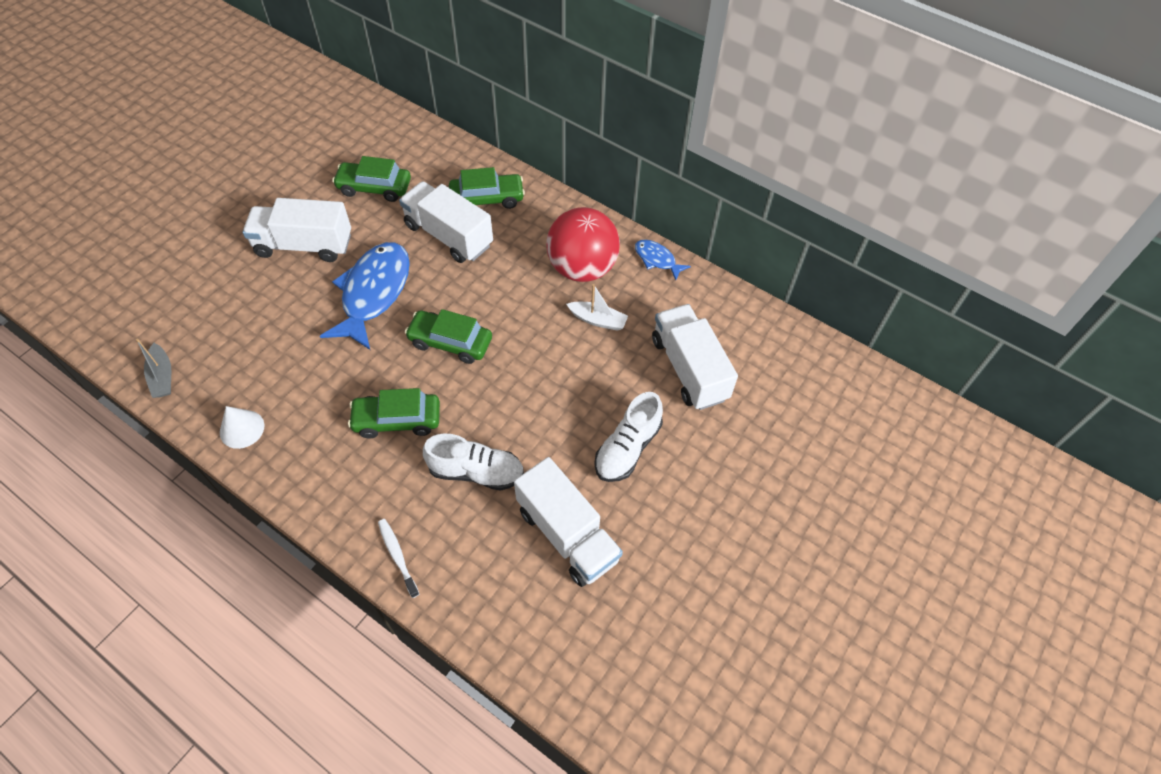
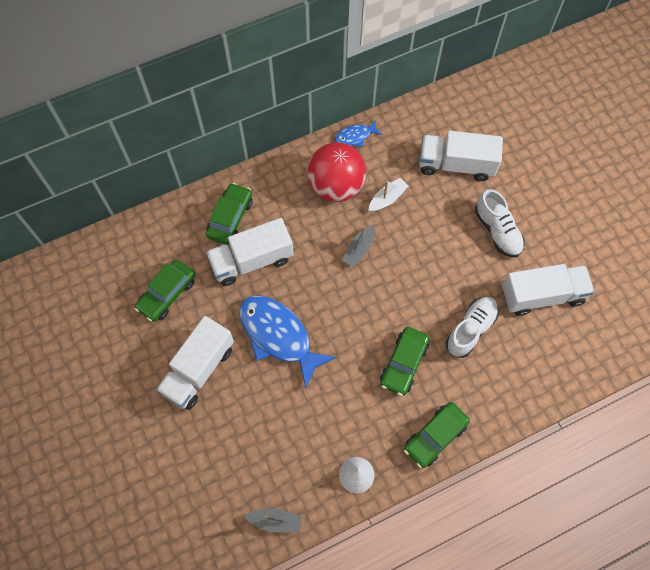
camera: 60 degrees left, 10 degrees up
white toothbrush [378,519,419,598] -> none
green car [405,309,492,364] -> green car moved to [404,402,470,468]
none -> grey boat [342,225,375,267]

